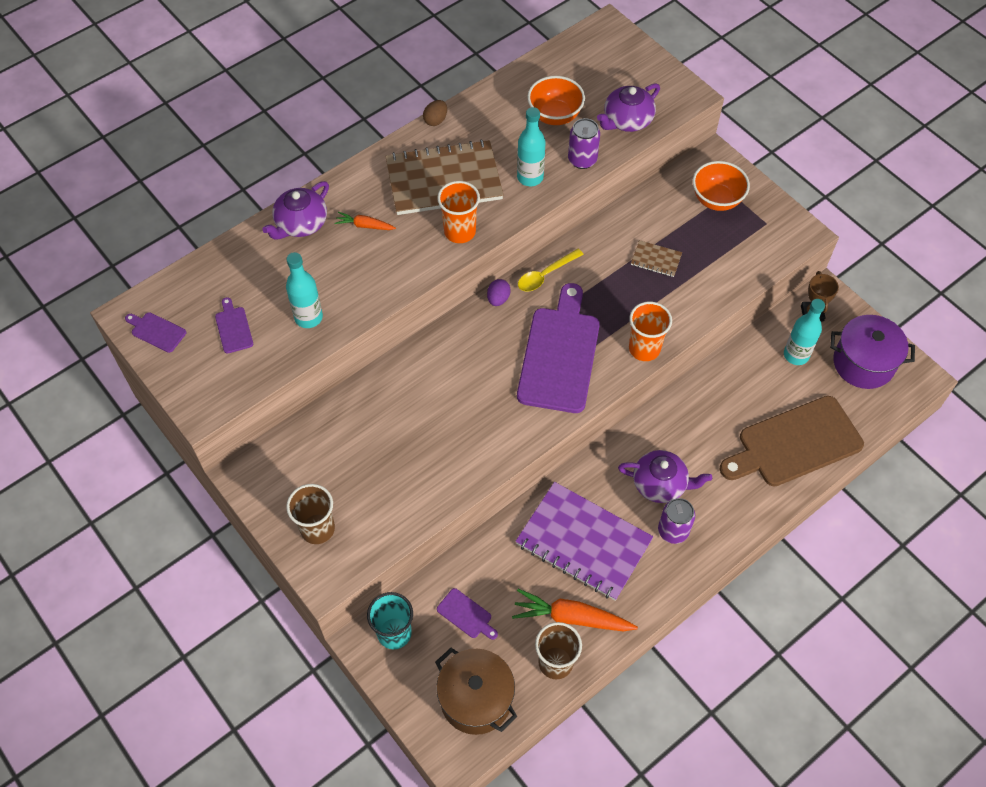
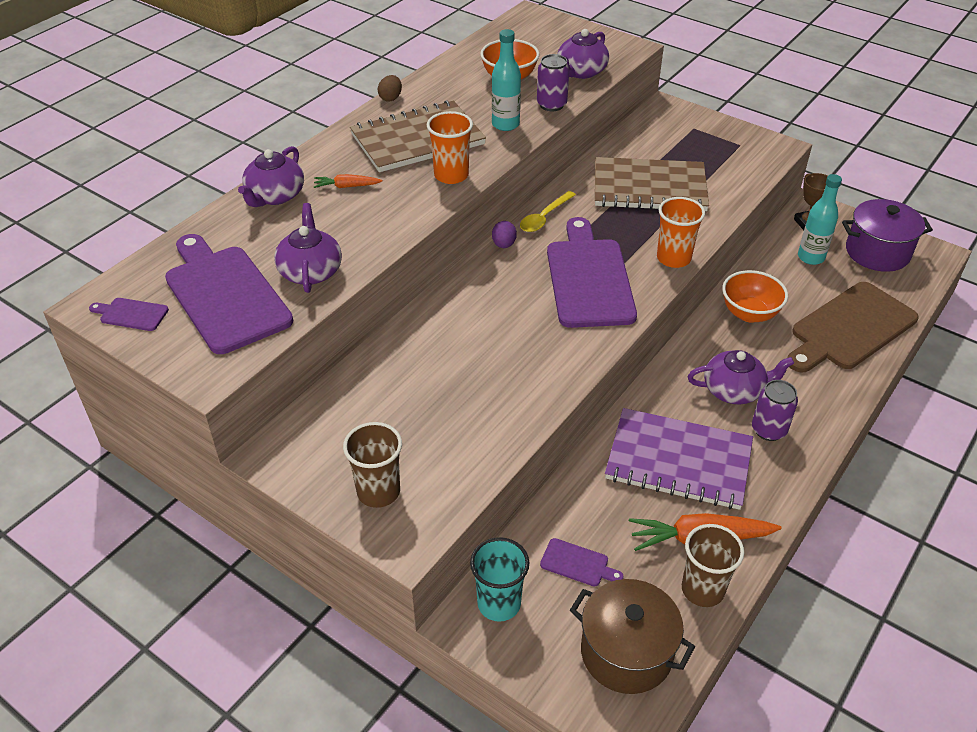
camera: 15 degrees left, 15 degrees down
purple cutting board [215,297,253,353] -> purple cutting board [165,234,293,354], size x2.39
turquoise bottle [286,252,323,328] -> purple teapot [274,203,342,293]
brown notebook [631,240,682,277] -> brown notebook [595,157,709,211], size x2.35
orange bowl [693,161,750,211] -> orange bowl moved to [722,270,788,323]

